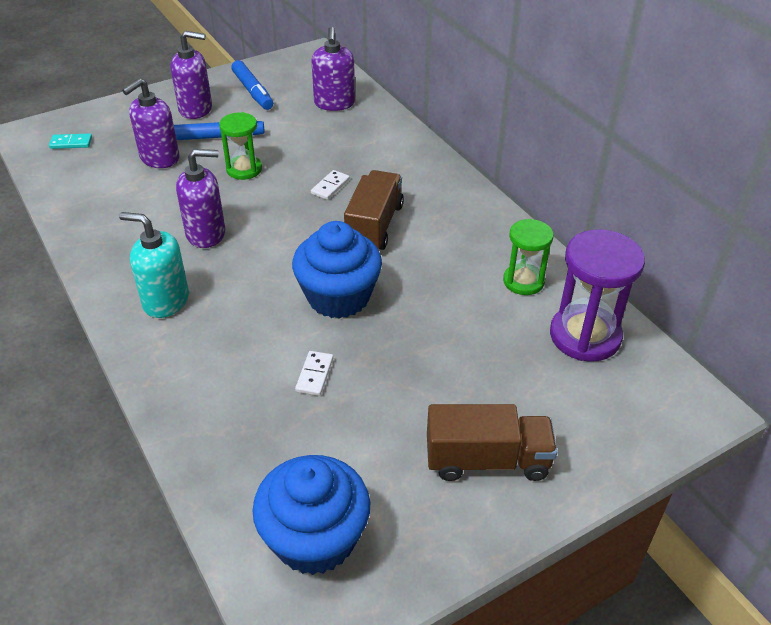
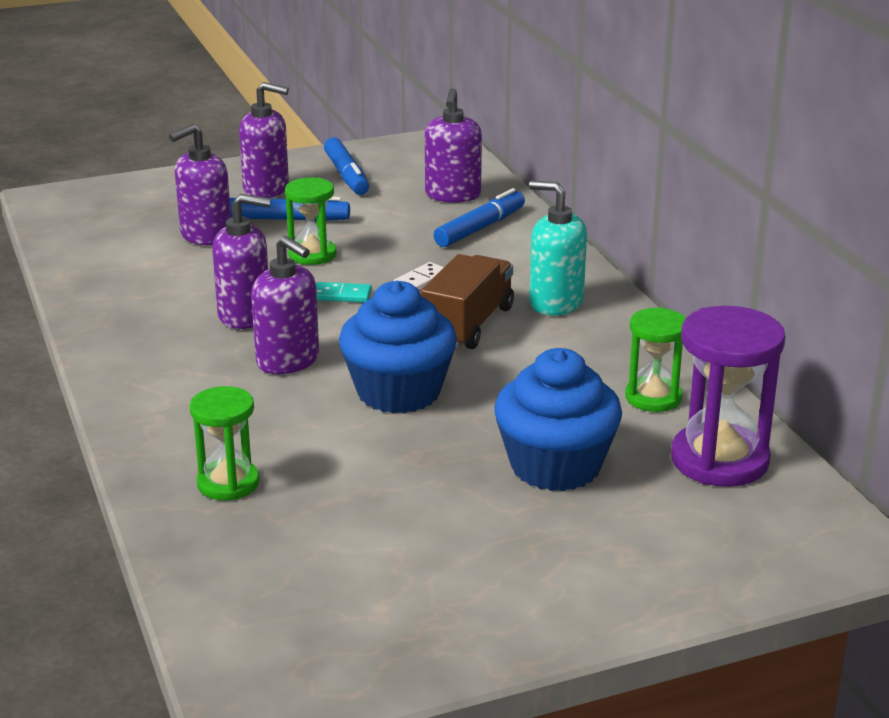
camera: 10 degrees right, 15 degrees down
turquoise domino [49,133,92,149] -> turquoise domino moved to [316,282,372,303]
turquoise soap dispenser [119,212,189,318] -> turquoise soap dispenser moved to [529,181,587,316]
blue cupcake [252,455,370,575] -> blue cupcake moved to [494,348,622,491]
white domino [295,351,333,396] -> none
brown truck [427,404,557,481] -> none
none -> green hourglass [190,386,259,500]
none -> purple soap dispenser [251,236,319,374]
none -> blue marker [434,188,525,247]

